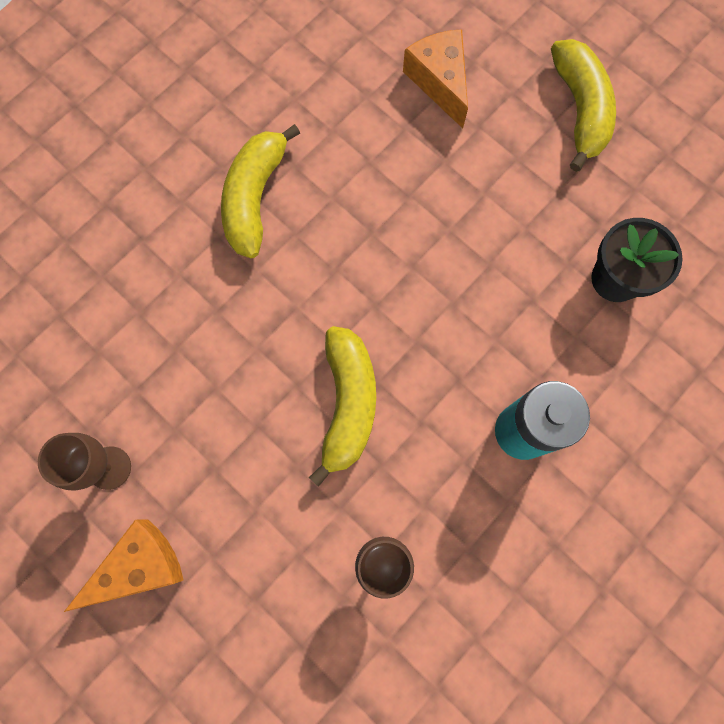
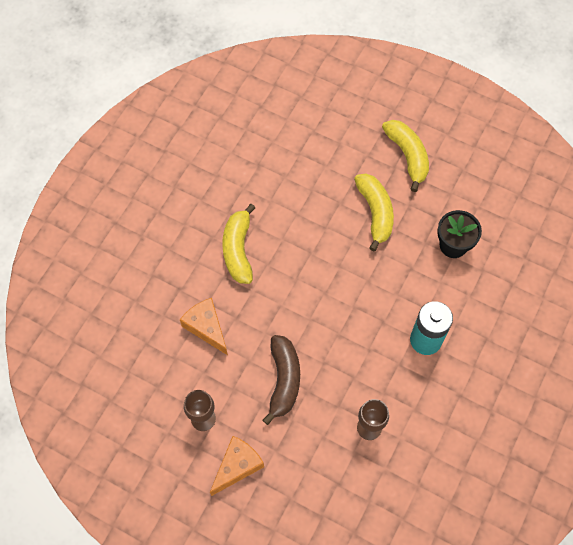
camera: 15 degrees left, 10 degrees down
yellow banana [309,326,376,487] -> yellow banana moved to [354,173,394,251]
orange cheese [403,29,468,128] -> orange cheese moved to [180,298,228,355]
none -> brown banana [263,335,300,425]

